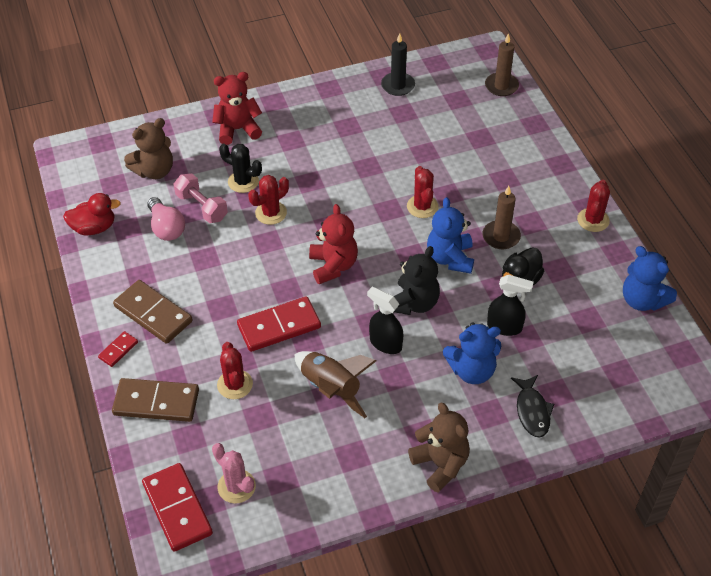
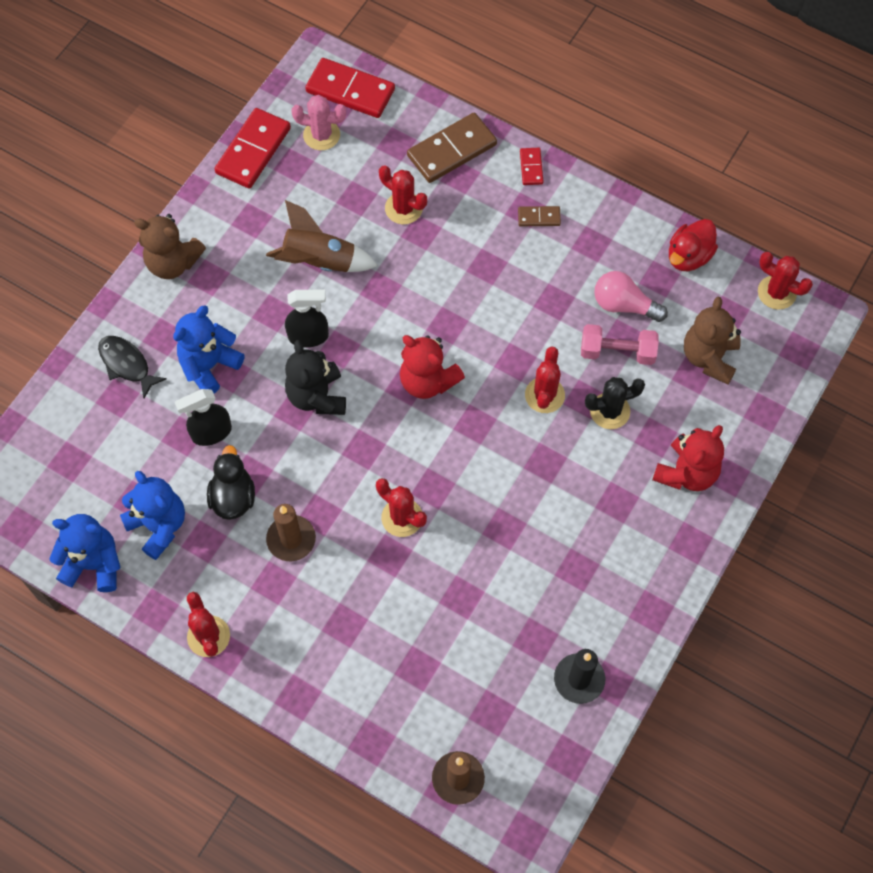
camera: 140 degrees right, 15 degrees up
brown domino [113,280,193,344] -> brown domino [518,206,561,226], size x0.49
red domino [237,296,321,352] -> red domino moved to [215,108,291,189]
blue teddy bear [427,197,474,274] -> blue teddy bear moved to [120,471,185,560]
none -> red cactus [758,252,813,310]

